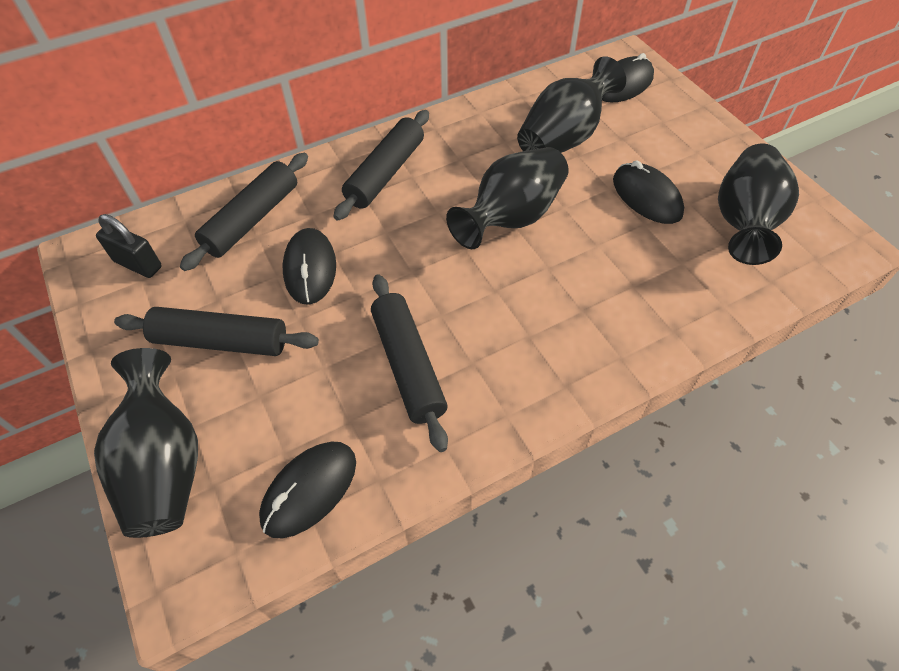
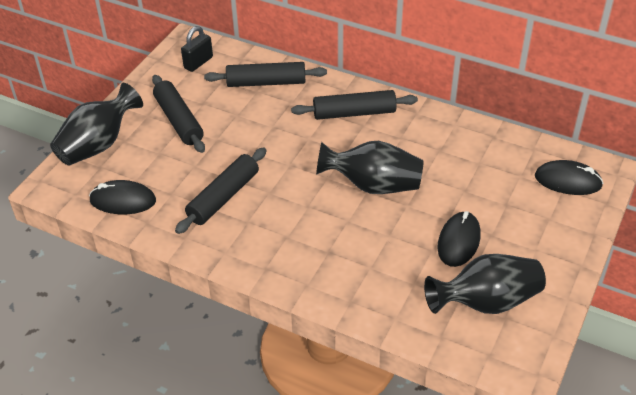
camera: 55 degrees right, 10 degrees down
black padlock [96,214,162,278] -> black padlock turned 45 degrees clockwise [181,26,213,72]
black mouse [282,228,336,305] -> none
black vase [517,56,626,153] -> none

